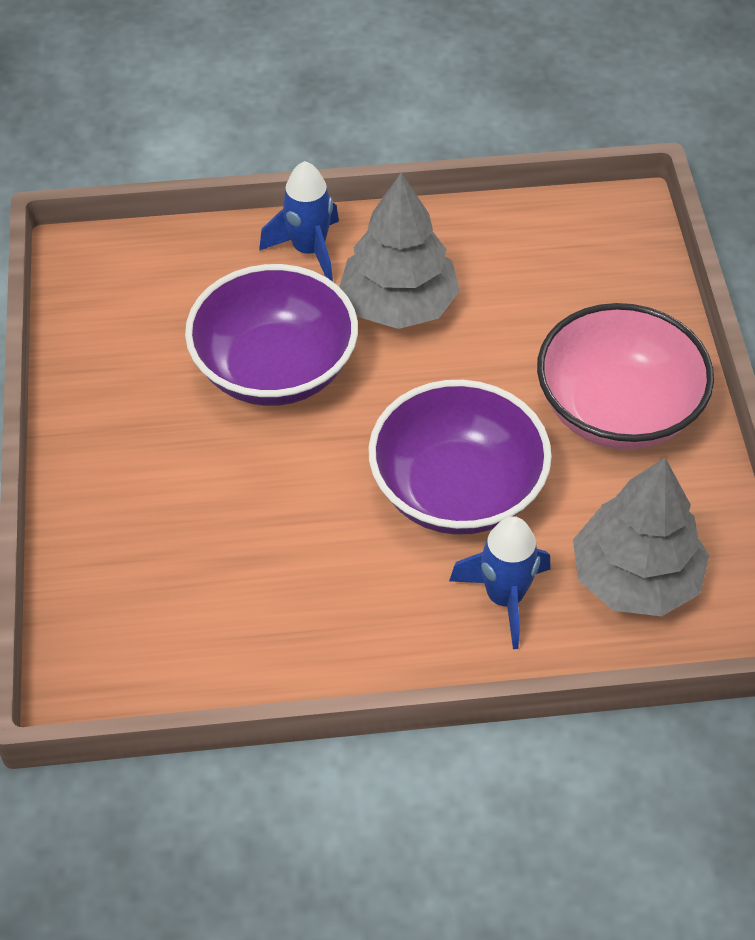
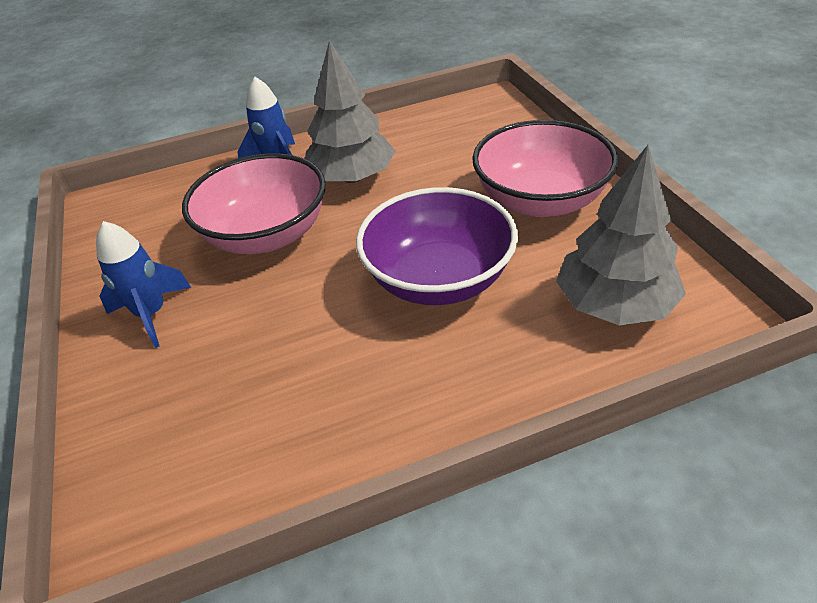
camera: 10 degrees left, 10 degrees down
purple bowl [185,264,358,406] -> pink bowl [182,153,326,254]
blue rocket [449,516,550,649] -> blue rocket moved to [96,221,191,348]

